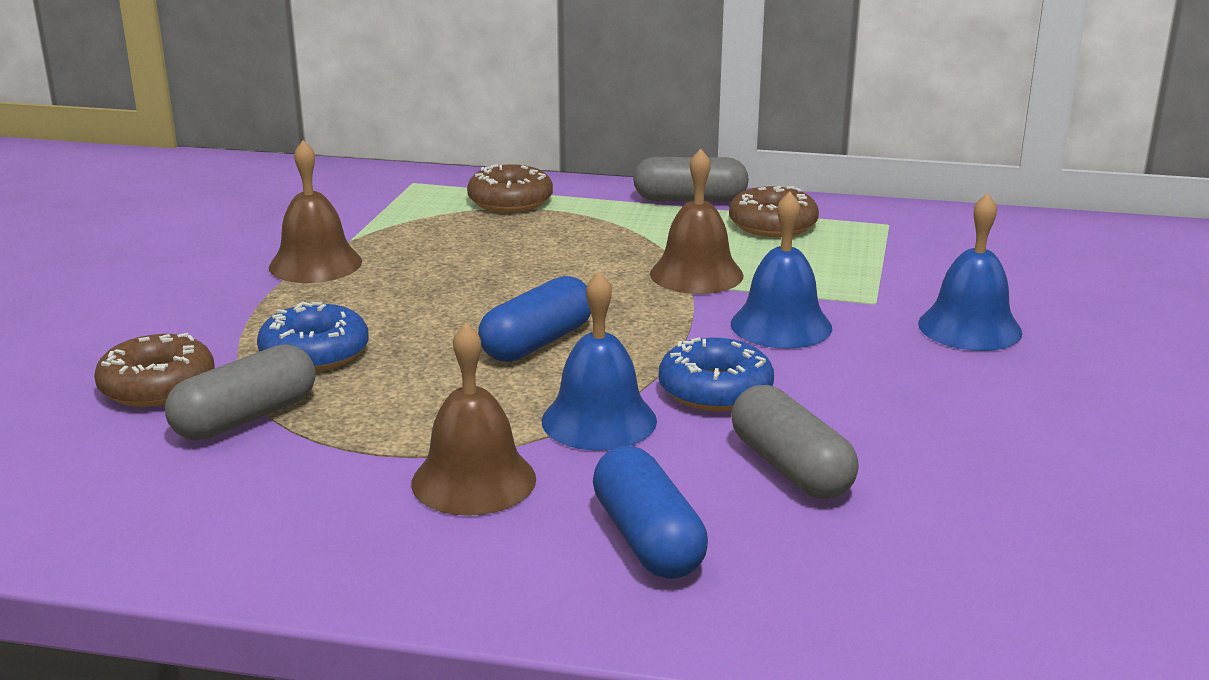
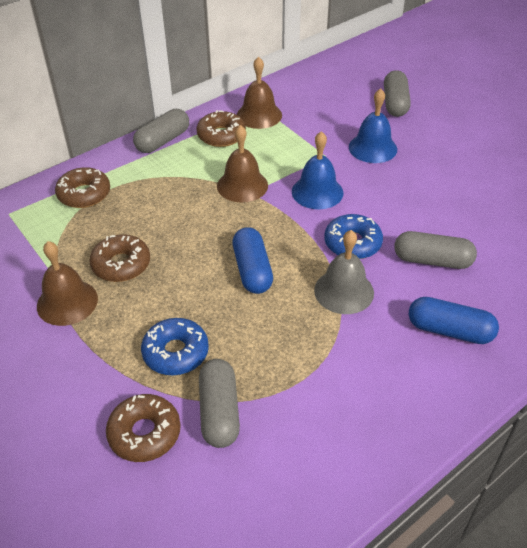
camera: 50 degrees left, 20 degrees up
brown bell [411,323,536,516] -> brown bell moved to [237,57,282,129]
blue bell [542,272,657,451] -> grey bell [314,230,374,314]
none -> brown donut [89,234,150,282]
none -> grey capsule [384,70,411,117]

